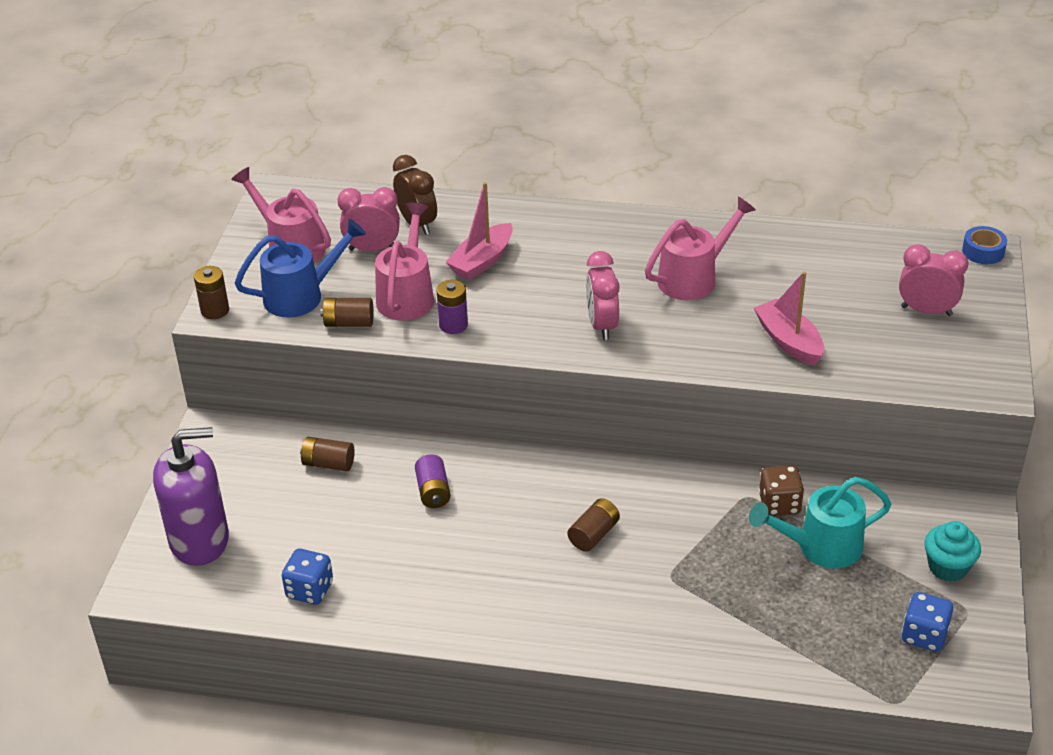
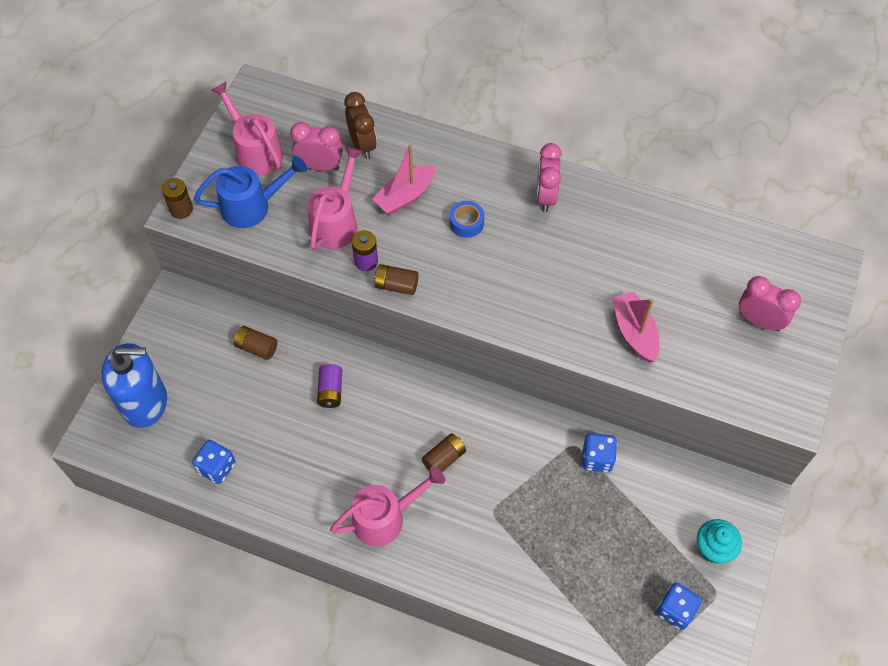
camera: 10 degrees right, 20 degrees up
purple soap dispenser [153,427,229,566] -> blue soap dispenser [101,343,167,428]
brown battery [320,298,374,327] -> brown battery moved to [374,264,419,295]
pink clock [586,251,620,340] -> pink clock moved to [536,143,562,212]
pink watering can [645,196,756,300] -> pink watering can moved to [330,466,445,546]
turquoise watering can [749,477,891,569] -> none
brown dice [759,465,804,516] -> blue dice [582,433,617,472]
blue tape [962,226,1007,264] -> blue tape moved to [450,201,484,238]

